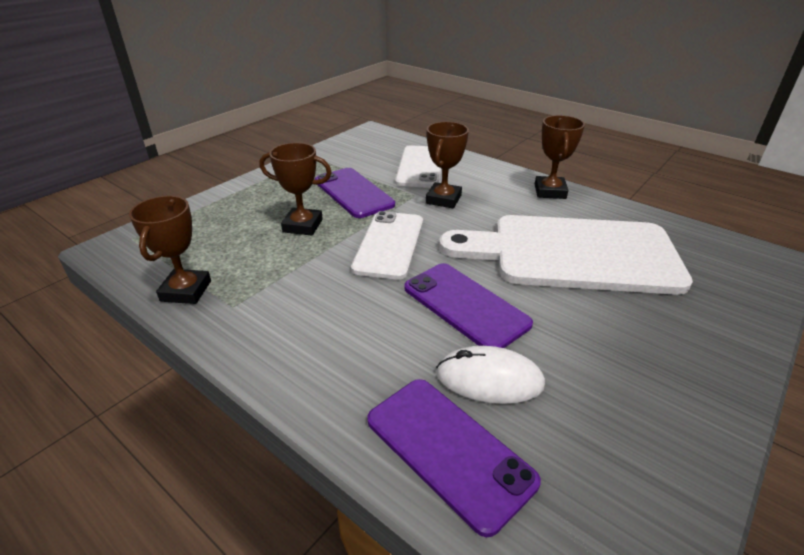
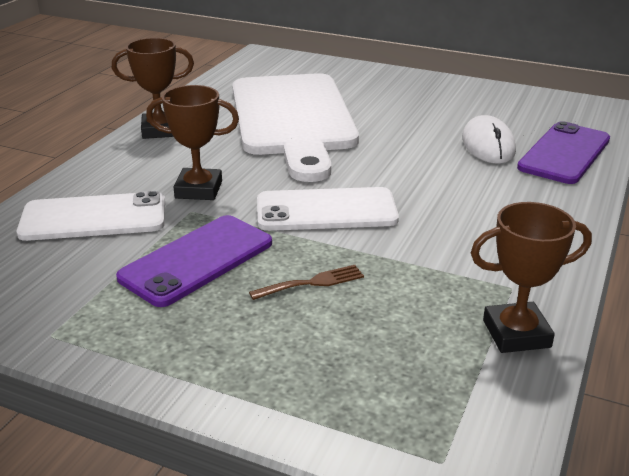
camera: 105 degrees left, 5 degrees down
brown trophy [259,143,332,236] -> brown fork [249,265,364,300]
purple phone [404,263,533,348] -> none

